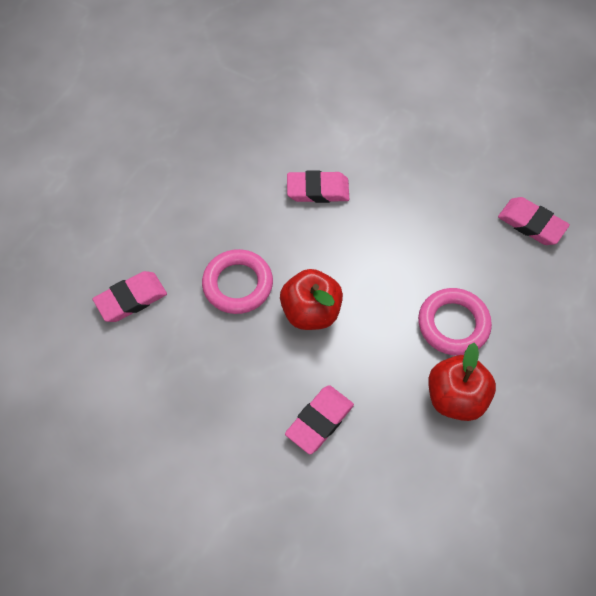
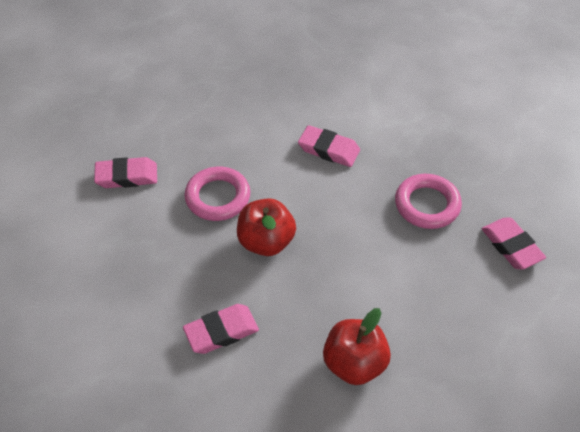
camera: 25 degrees right, 10 degrees down
pink ring [418,288,492,356] -> pink ring moved to [395,174,462,229]

